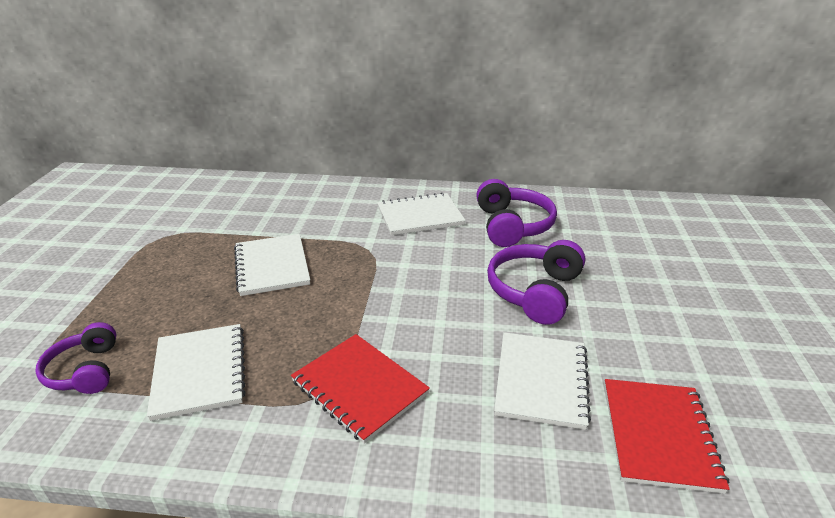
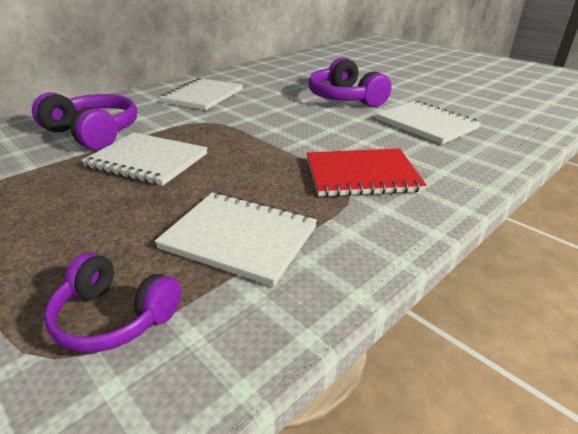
camera: 50 degrees left, 0 degrees up
purple headphones [476,179,557,247] -> purple headphones moved to [32,92,137,150]
red notebook [604,379,730,494] -> none

